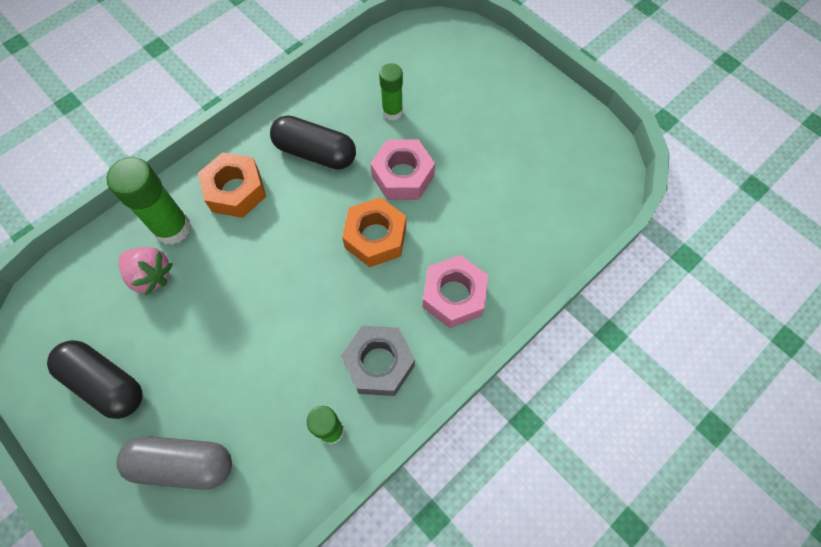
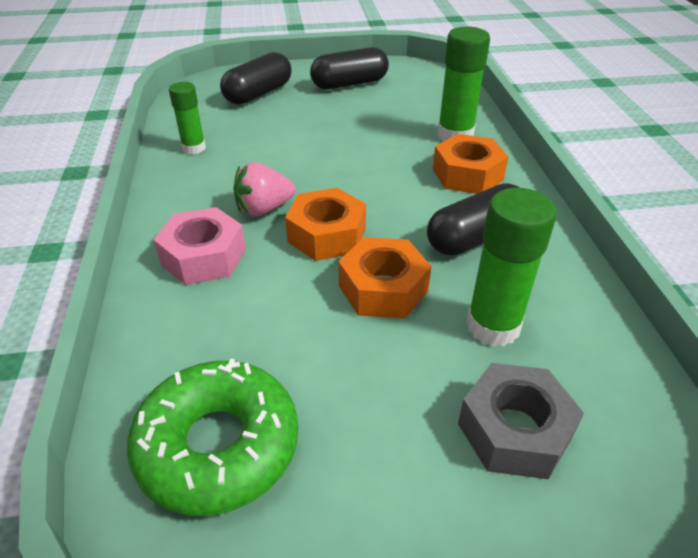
camera: 125 degrees right, 25 degrees down
grey capsule [117,436,232,490] -> black capsule [220,52,291,105]
pink strawberry [119,247,173,296] -> pink strawberry moved to [233,162,295,216]
grey nut [341,326,415,396] -> grey nut moved to [458,363,584,479]
pink nut [370,140,435,200] -> orange nut [338,237,431,318]
green glue stick [379,63,403,120] -> green glue stick [466,188,557,347], size x1.60
none -> green donut [127,359,298,516]

